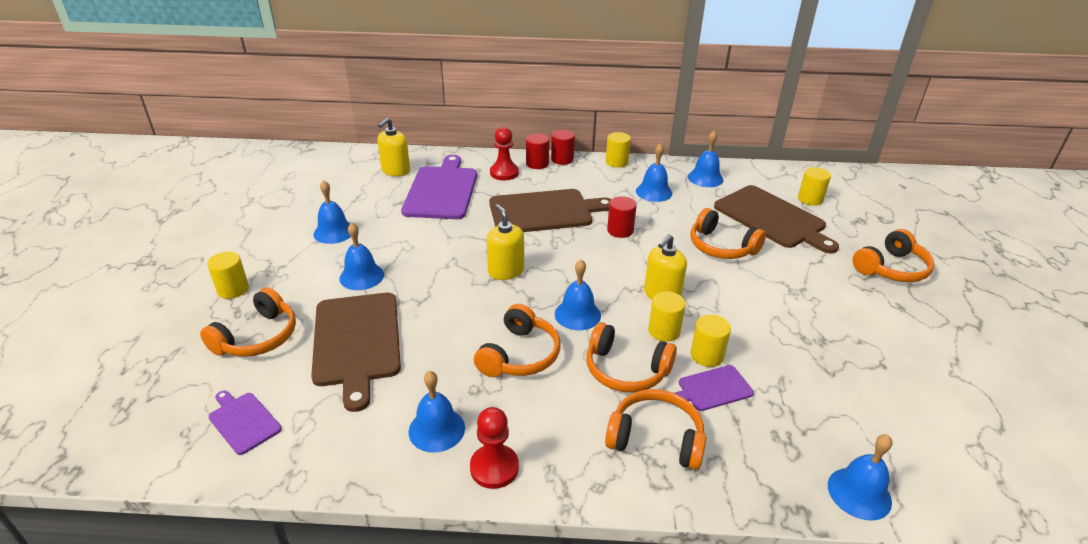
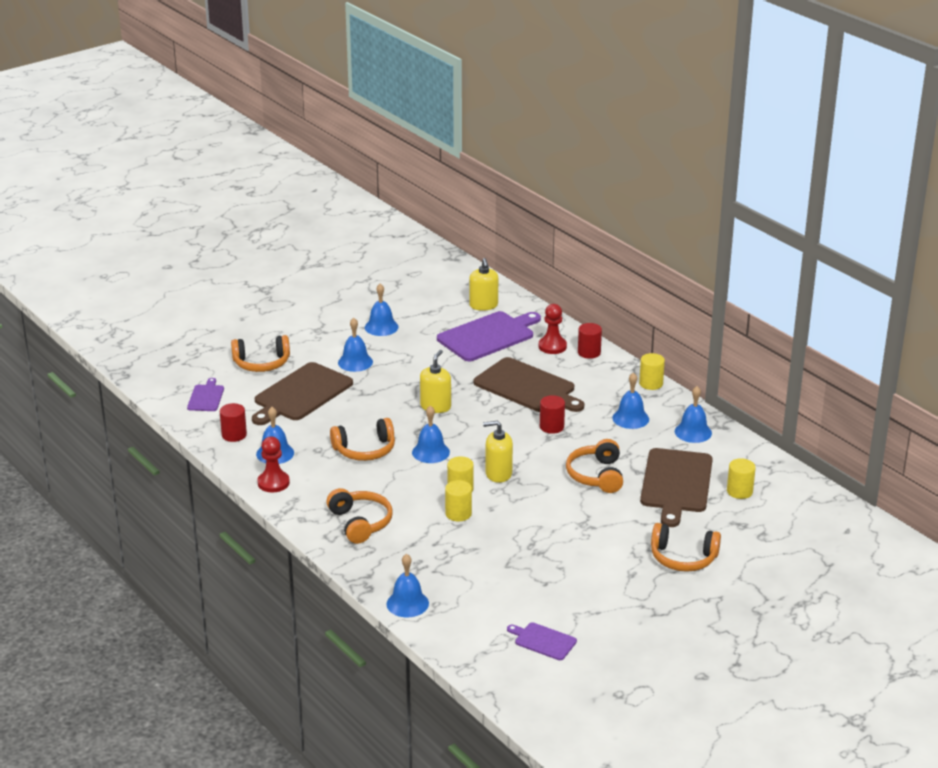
camera: 50 degrees right, 5 degrees down
yellow cylinder [207,252,249,299] -> none
yellow soap dispenser [377,118,410,176] -> yellow soap dispenser turned 90 degrees counterclockwise [469,258,498,311]
red cylinder [551,130,575,165] -> red cylinder moved to [220,403,247,442]
orange headphones [586,322,677,392] -> none
purple cutting board [675,365,754,411] -> purple cutting board moved to [507,622,577,660]

